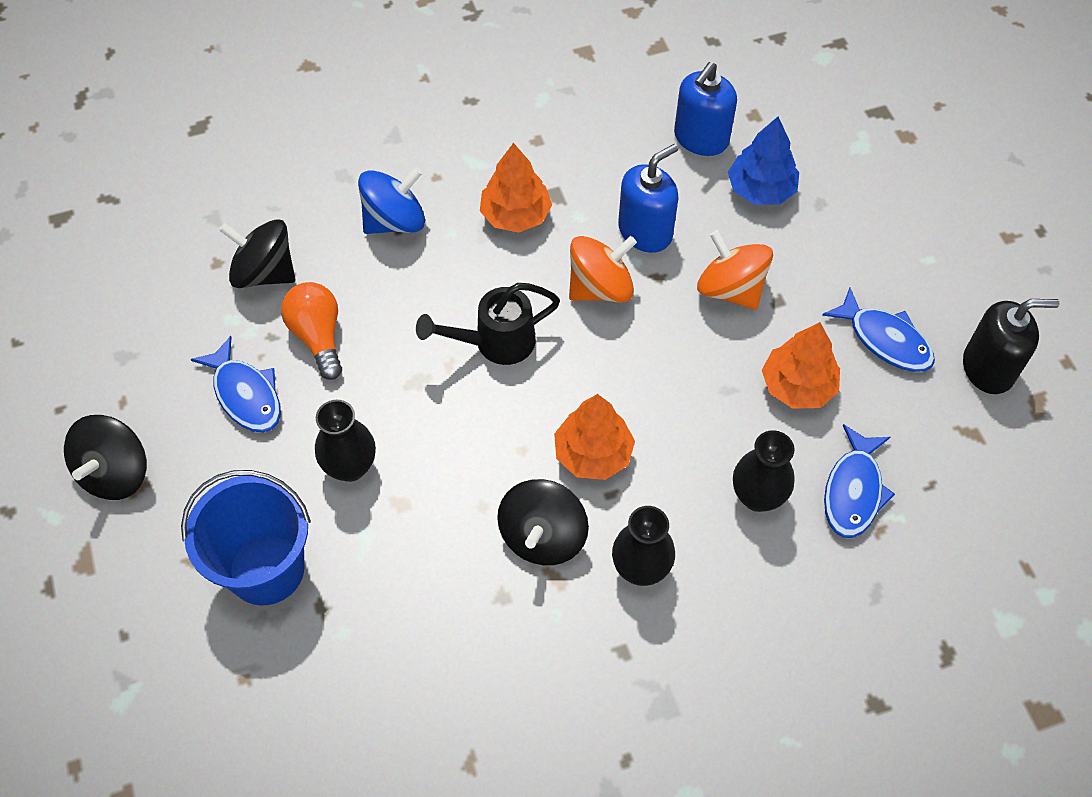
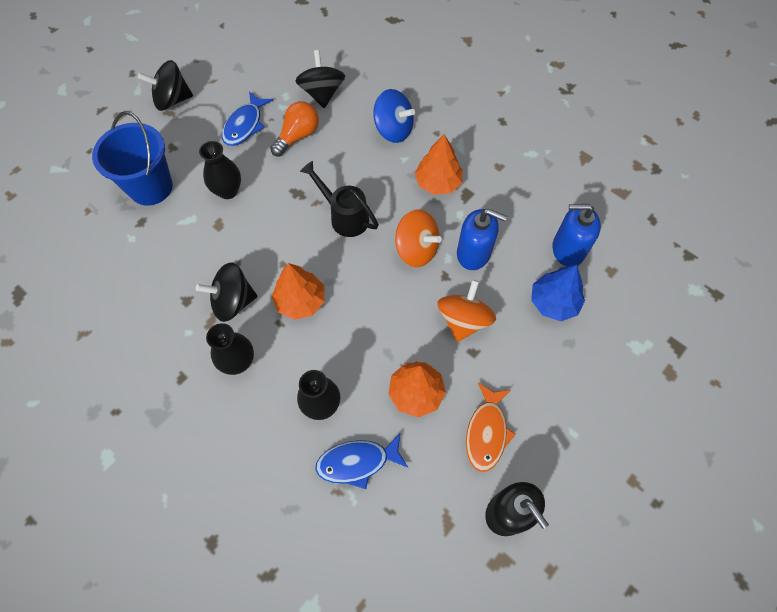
camera: 60 degrees right, 5 degrees up
blue fish [822,288,935,372] -> orange fish [466,382,516,472]

